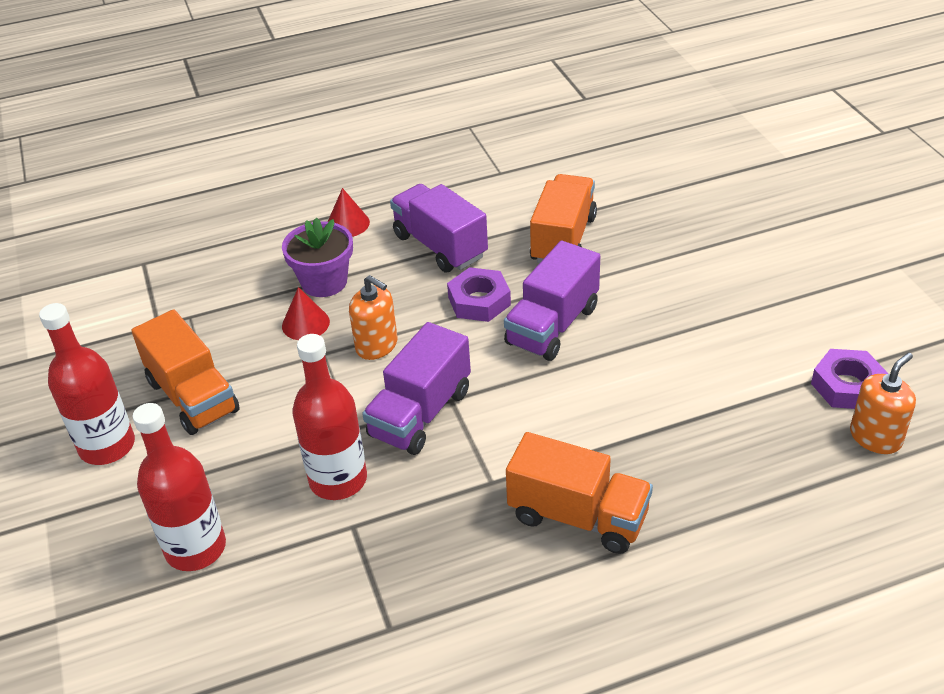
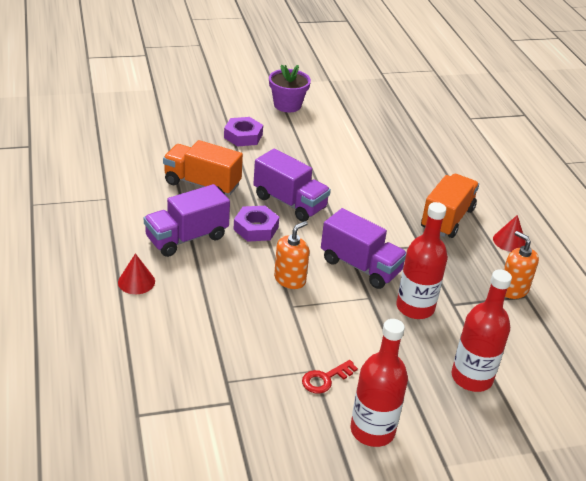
camera: 90 degrees left, 5 degrees down
orange truck [131,309,240,435] -> red key [302,360,358,394]
purple flower pot [282,217,353,297] -> purple flower pot moved to [269,65,311,112]
red cone [282,287,330,340] -> red cone moved to [493,215,526,252]
purple nut [811,349,889,409] -> purple nut moved to [224,117,263,147]
orange soap dispenser [850,352,916,454] -> orange soap dispenser moved to [504,231,539,299]

